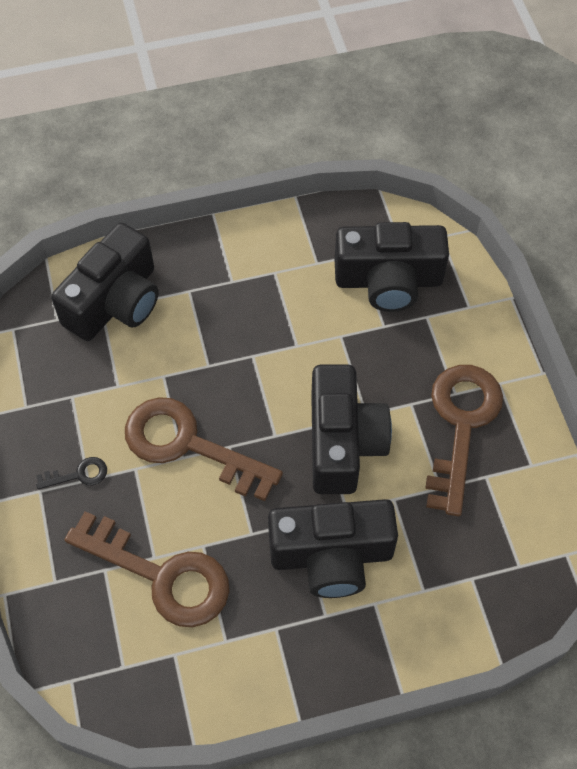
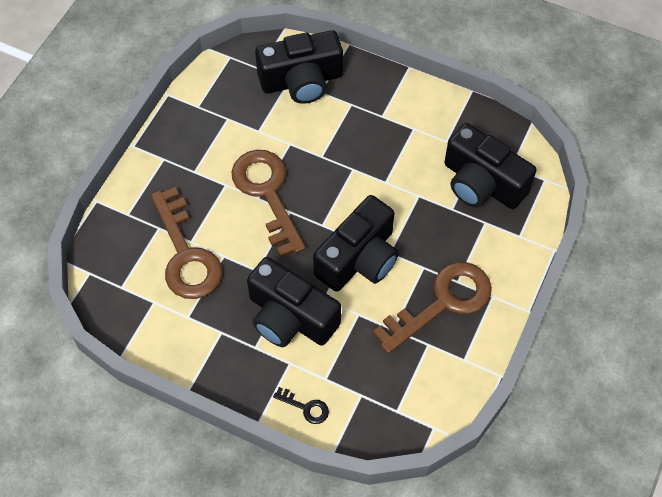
camera: 40 degrees right, 0 degrees up
black key [36,457,107,489] -> black key moved to [273,387,329,424]

